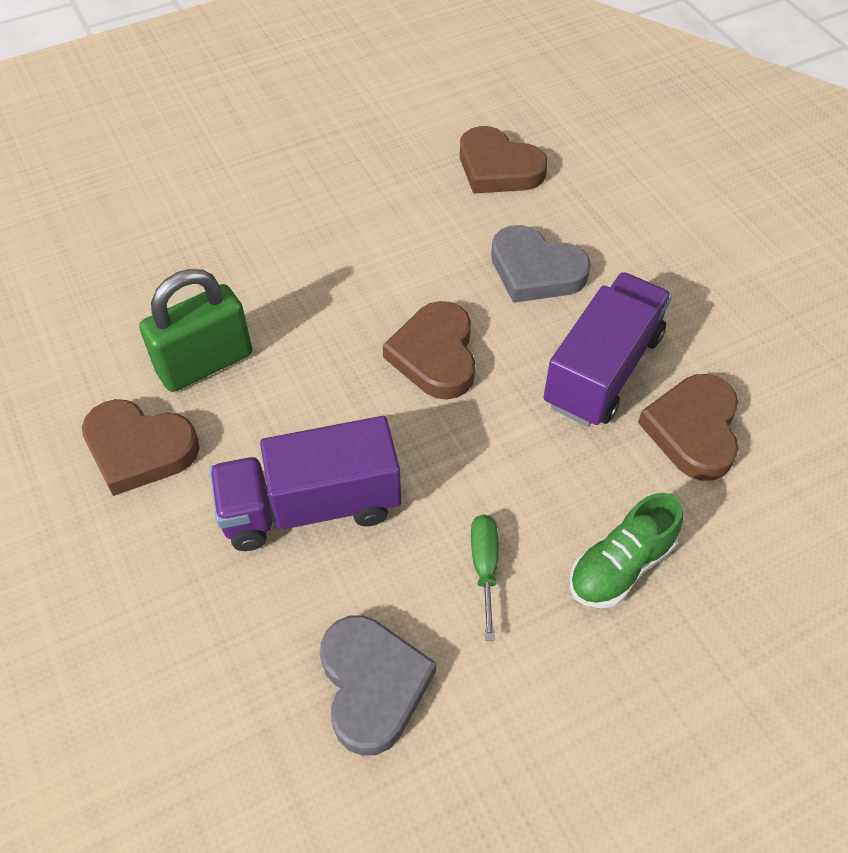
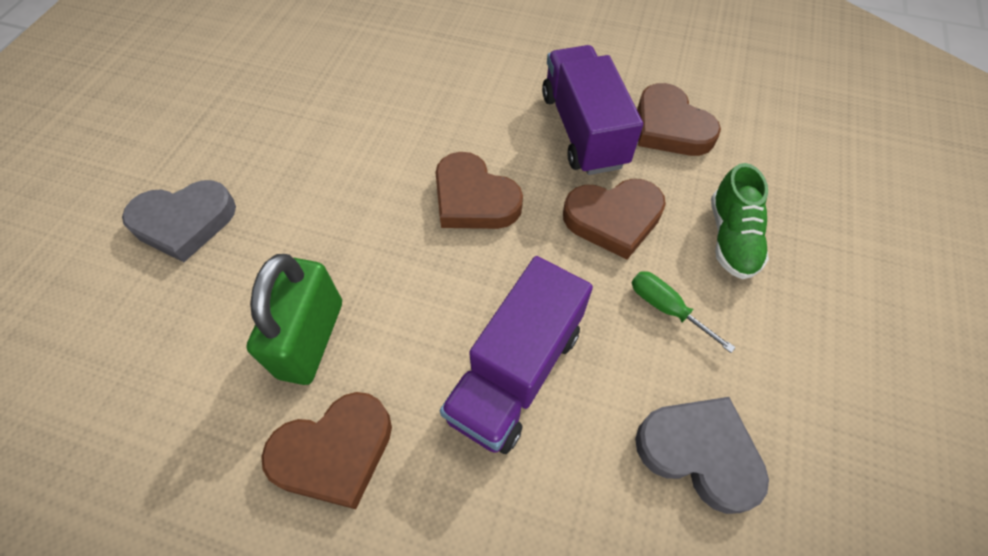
camera: 45 degrees left, 5 degrees up
brown heart [460,126,548,194] -> brown heart moved to [563,179,666,260]
grey heart [491,225,591,303] -> grey heart moved to [122,180,236,262]

